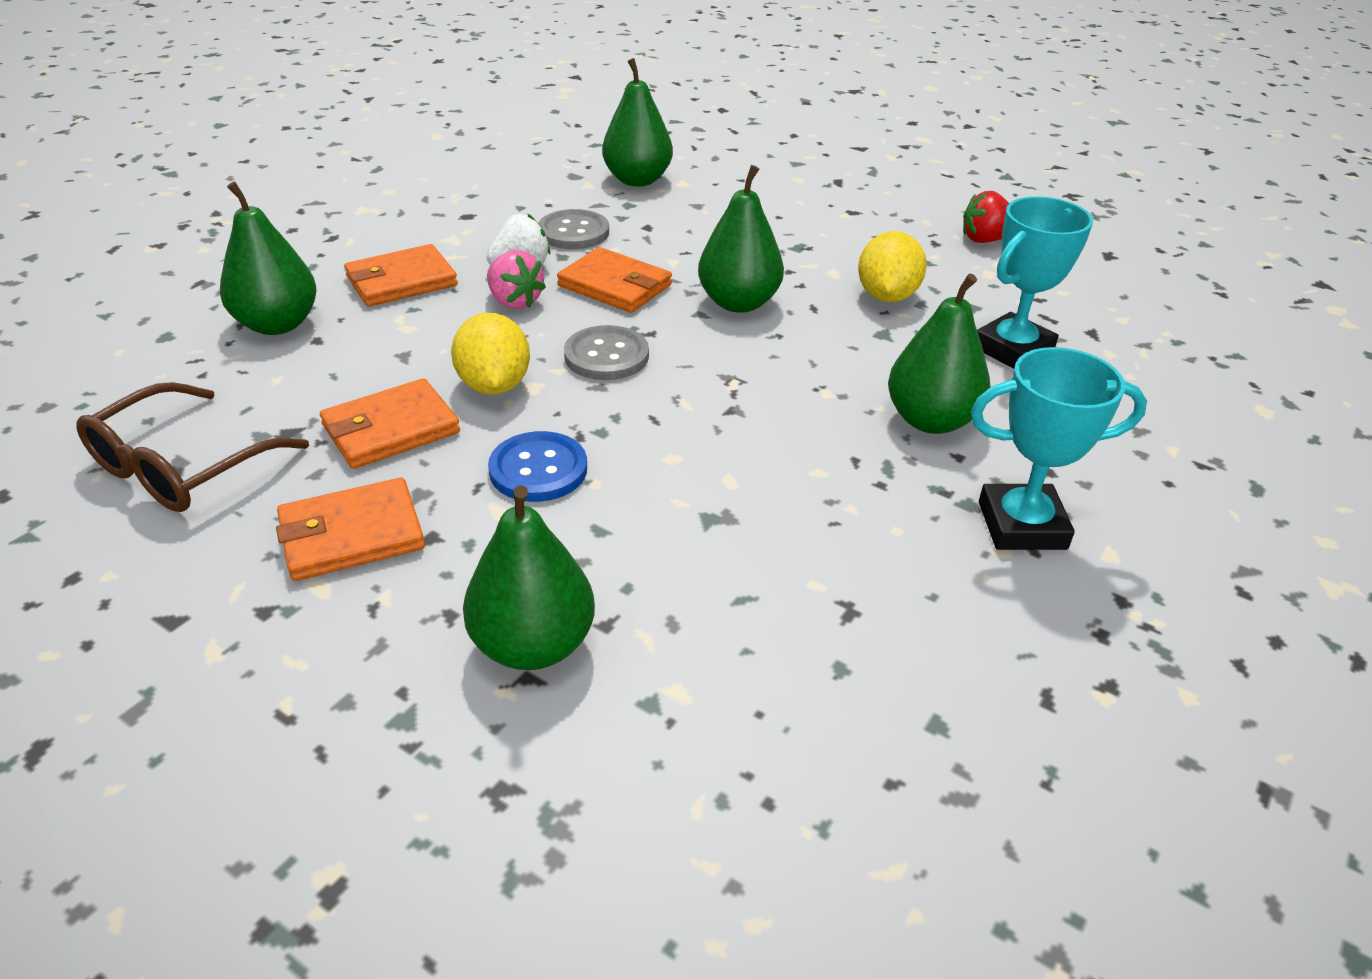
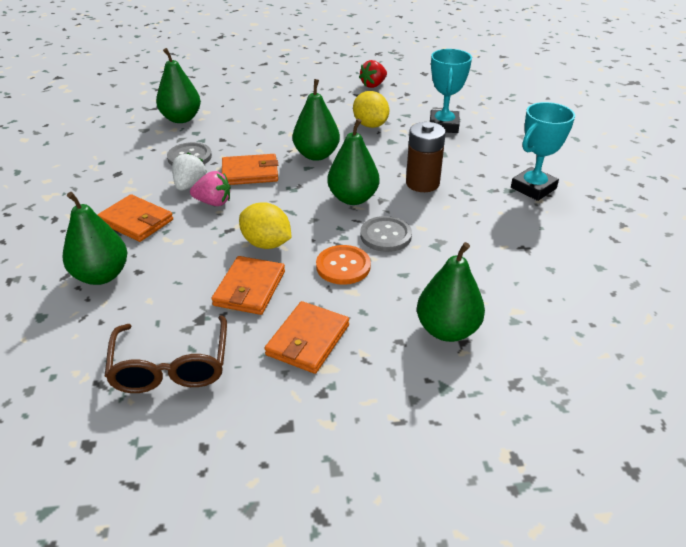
camera: 40 degrees left, 0 degrees up
orange wallet [344,244,458,307] -> orange wallet turned 75 degrees counterclockwise [97,194,173,242]
blue button [488,431,587,502] -> orange button [316,245,371,285]
grey button [564,325,649,380] -> grey button moved to [360,216,412,252]
green pear [888,274,991,434] -> green pear moved to [328,119,379,205]
none -> brown battery [406,122,446,192]

